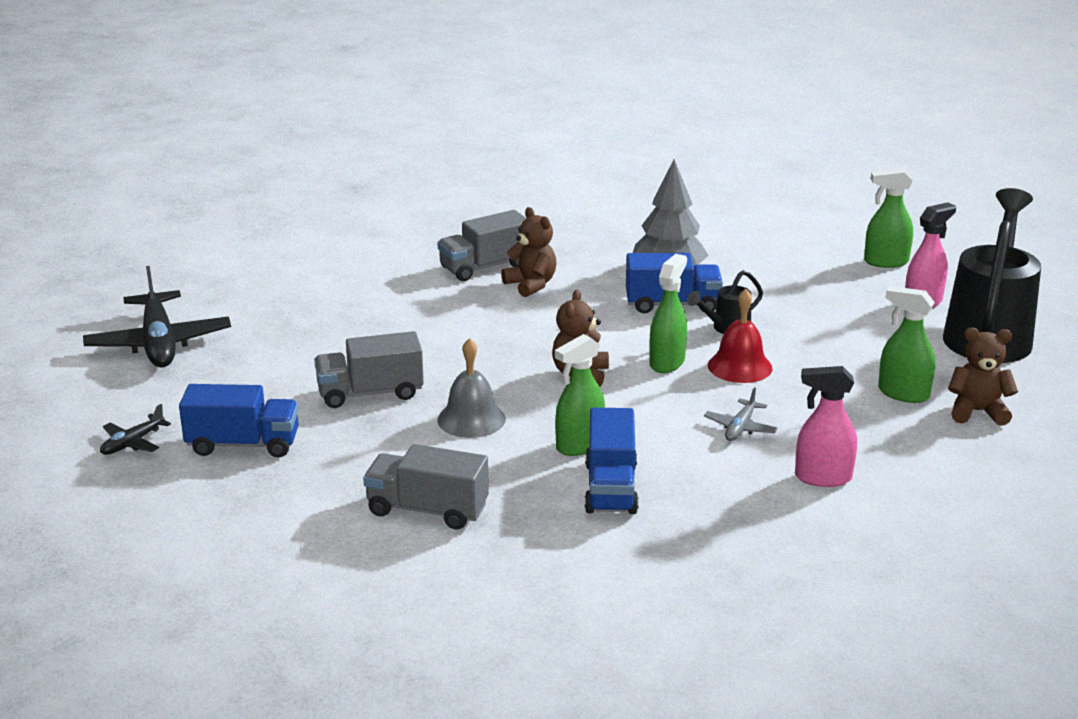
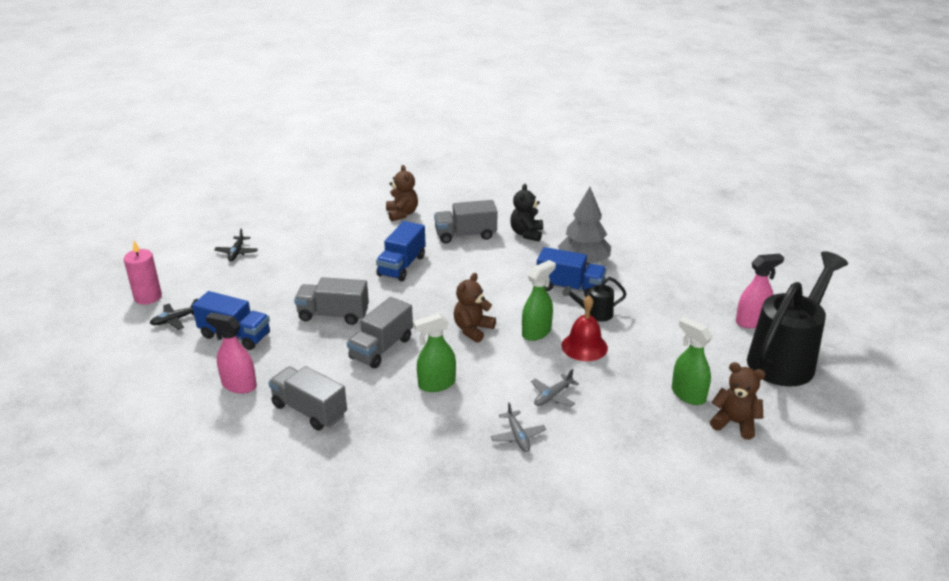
camera: 20 degrees right, 5 degrees up
black plane [83,266,231,367] -> black plane [215,228,258,261], size x0.47
grey bell [437,338,506,438] -> grey truck [347,297,413,368]
brown teddy bear [501,207,557,297] -> brown teddy bear moved to [386,165,418,221]
blue truck [584,407,639,514] -> blue truck moved to [376,221,426,281]
pink spray bottle [795,366,857,487] -> pink spray bottle moved to [206,313,257,394]
green spray bottle [864,169,913,268] -> none
none -> pink candle [124,241,162,305]
none -> grey plane [491,402,546,452]
none -> black teddy bear [510,184,543,242]

